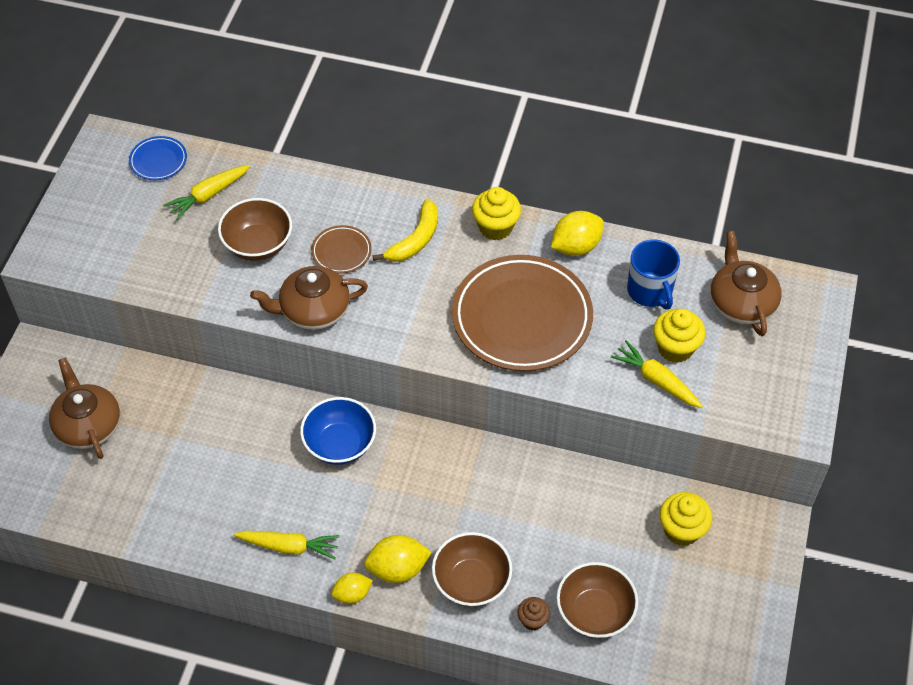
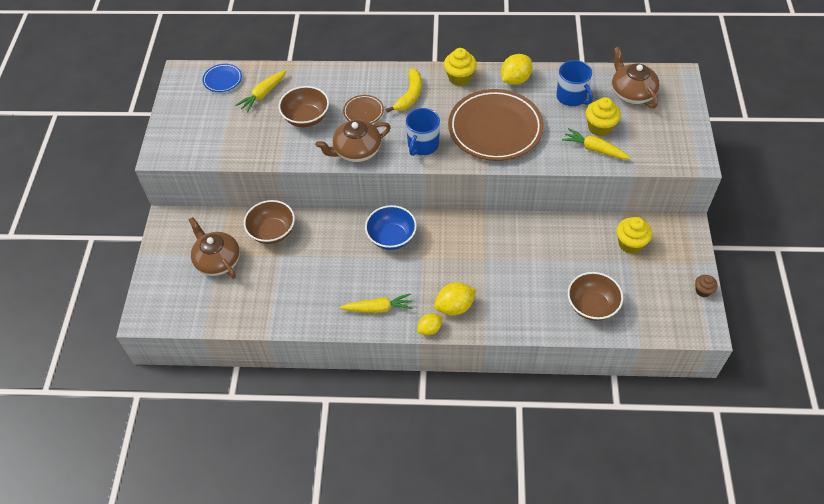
camera: 10 degrees left, 0 degrees up
brown bowl [432,532,512,607] -> brown bowl moved to [244,200,295,244]
brown cupcake [517,597,550,630] -> brown cupcake moved to [695,275,718,297]
none -> blue mug [406,108,440,156]

